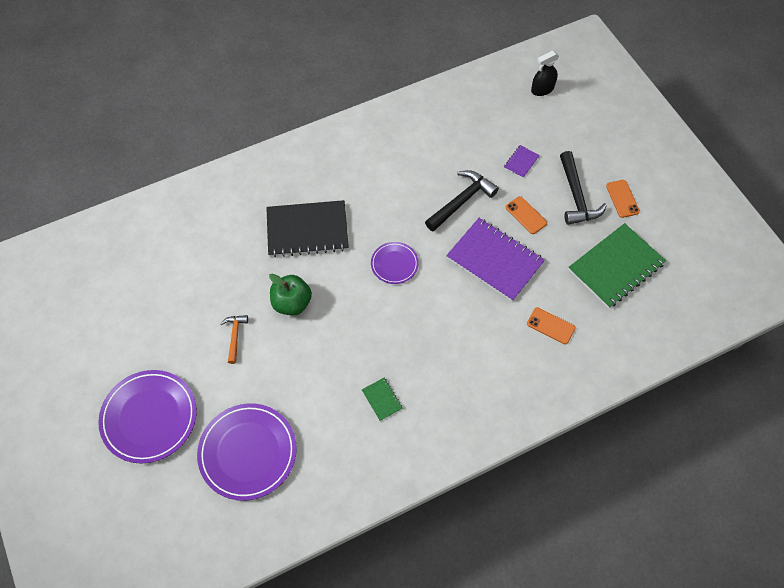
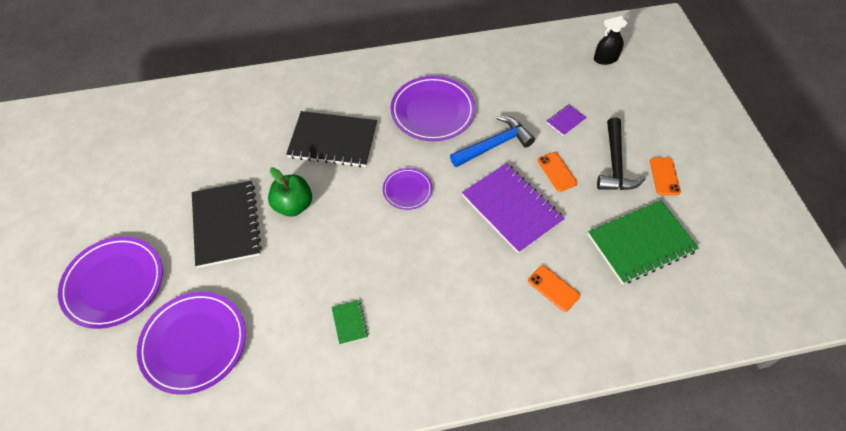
camera: 15 degrees right, 5 degrees down
orange hammer [220,315,248,364] -> black notebook [192,181,262,268]
black hammer [425,170,499,232] -> blue hammer [450,116,535,167]
none -> purple plate [391,76,475,141]

